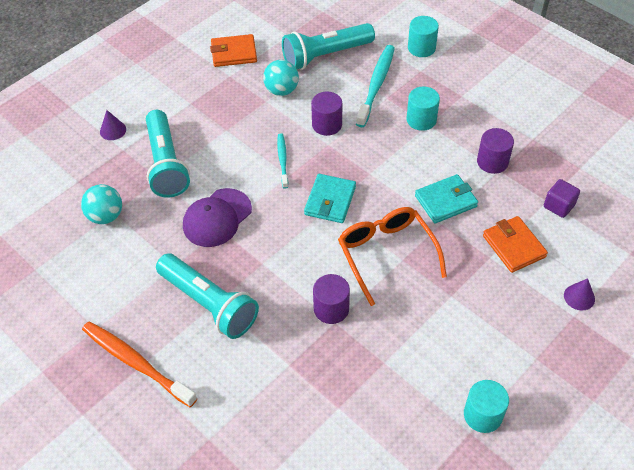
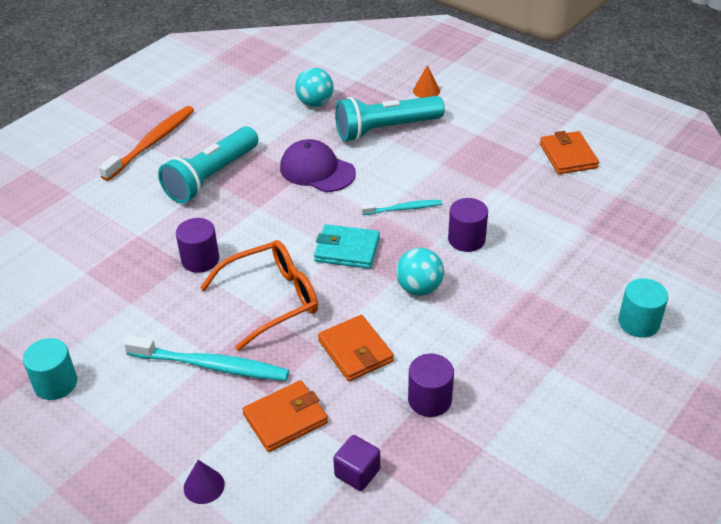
camera: 85 degrees right, 10 degrees down
purple cone [100,110,126,140] -> orange cone [413,65,440,98]
turquoise ball [263,60,299,96] -> turquoise ball moved to [396,248,444,296]
turquoise flashlight [282,23,375,70] -> none
turquoise toothbrush [356,45,395,127] -> turquoise toothbrush moved to [124,335,289,381]
turquoise cylinder [406,87,440,131] -> none
turquoise wallet [415,174,478,223] -> orange wallet [318,315,394,381]

